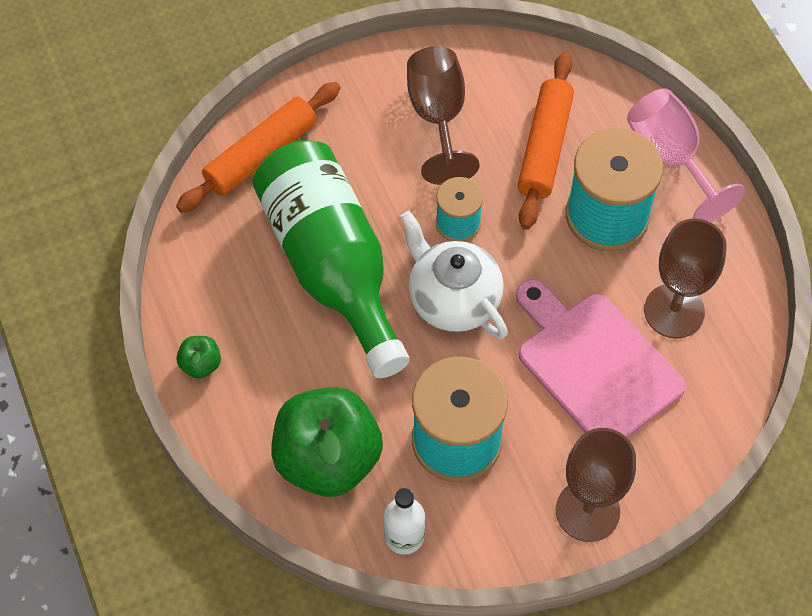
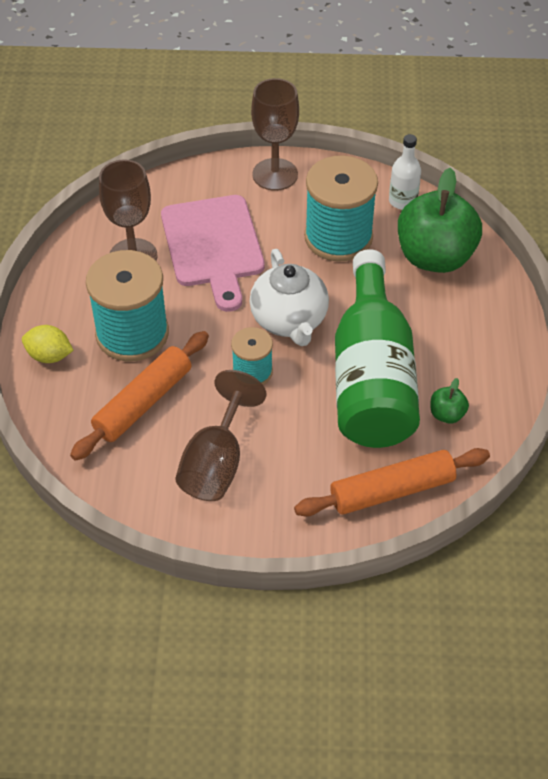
camera: 155 degrees left, 10 degrees down
green apple [176,336,221,378] -> green apple moved to [430,378,469,424]
pink goblet [627,88,745,222] -> yellow lemon [22,325,74,363]

